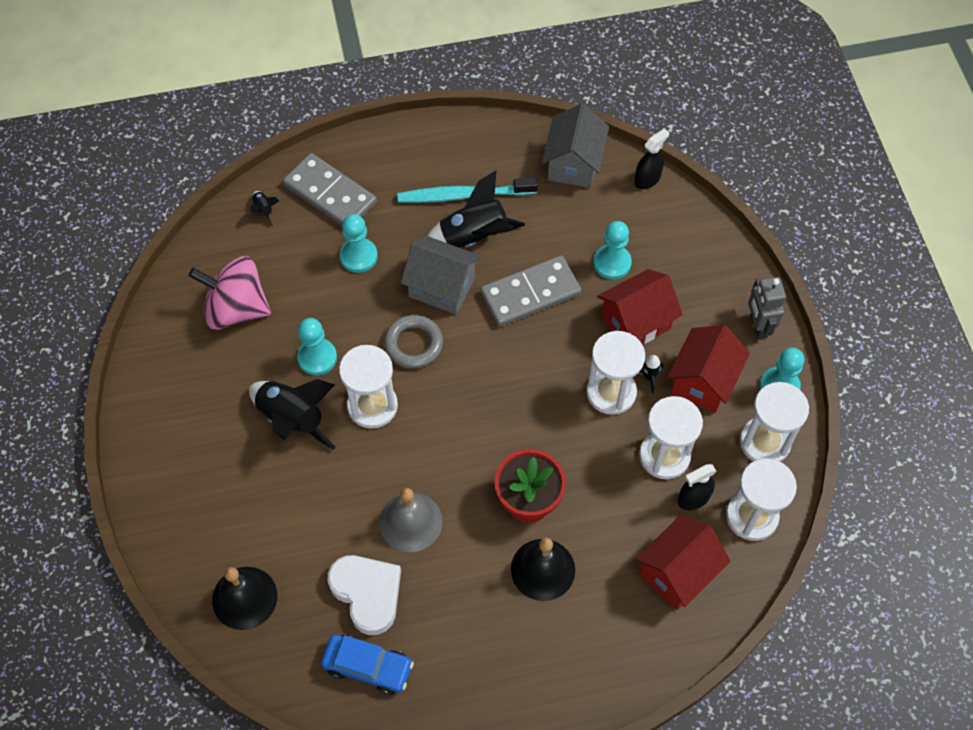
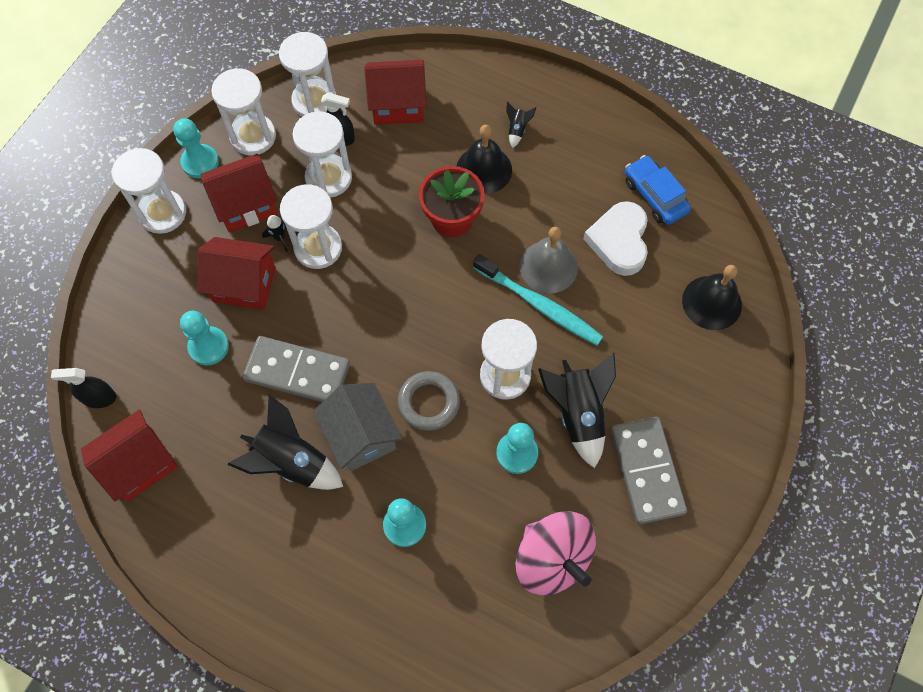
camera: 140 degrees left, 5 degrees up
black rocket [250,191,279,227] -> black rocket moved to [506,102,536,148]
grey domino [283,153,377,226] -> grey domino moved to [611,417,687,524]
turquoise toothbrush [397,177,538,203] -> turquoise toothbrush moved to [473,254,603,345]
grey house [542,104,609,188] -> red house [81,409,178,501]
grey robot [748,277,786,339] -> white hourglass [112,148,186,234]

